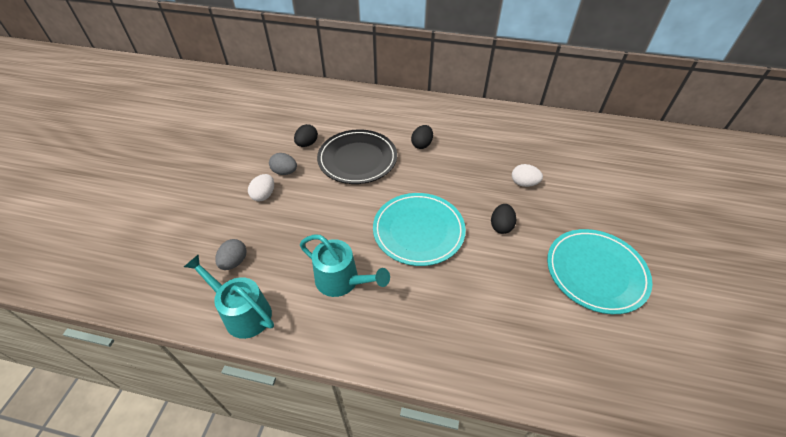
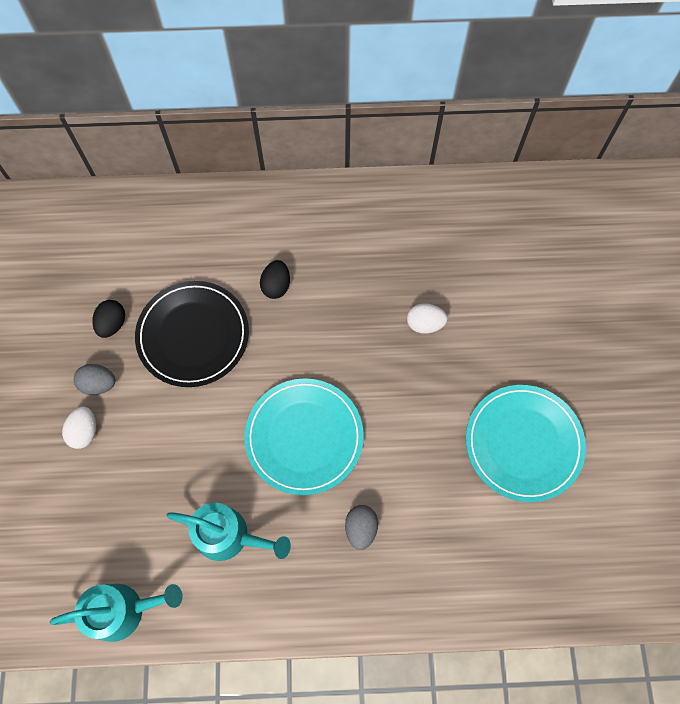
camera: 15 degrees left, 20 degrees up
turquoise watering can [184,254,274,339] -> turquoise watering can turned 150 degrees clockwise [50,584,183,642]
grey egg [215,239,247,270] -> grey egg moved to [345,505,378,550]
black egg [491,204,516,234] -> none

